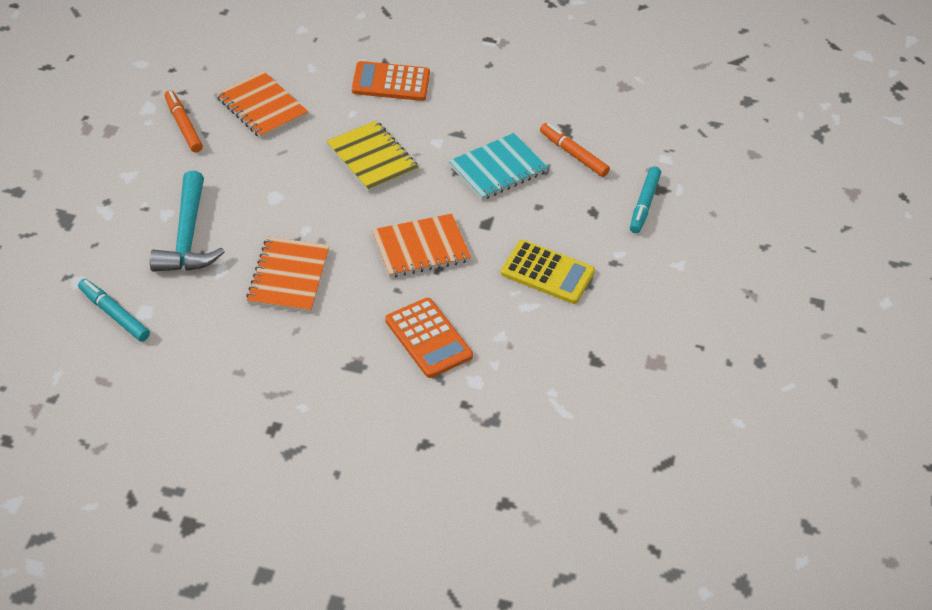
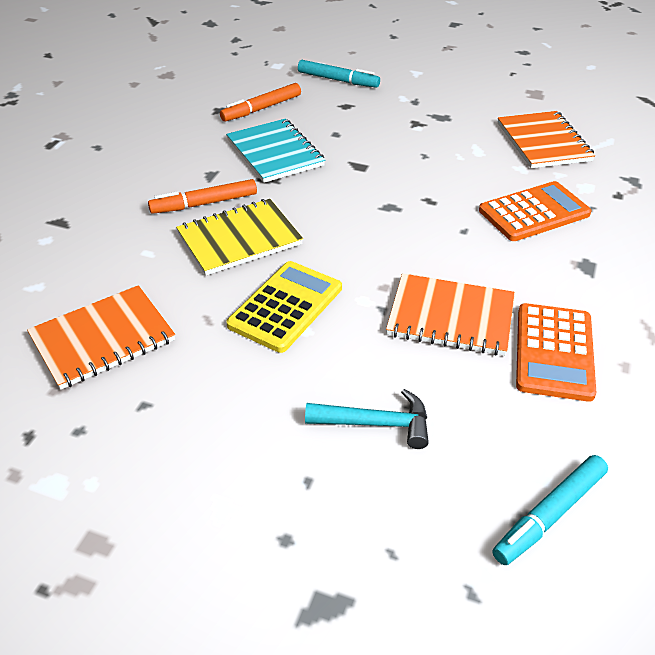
camera: 80 degrees left, 5 degrees down
turquoise hammer [150,171,225,272] -> turquoise hammer [305,389,429,449], size x0.62
orange marker [165,90,203,152] -> orange marker moved to [148,179,257,214]
orange calculator [352,61,430,101] -> orange calculator moved to [516,303,596,402]
orange notebook [372,214,471,278] -> orange notebook moved to [498,111,595,168]
yellow calculator [501,240,595,304] -> yellow calculator moved to [226,261,342,353]

